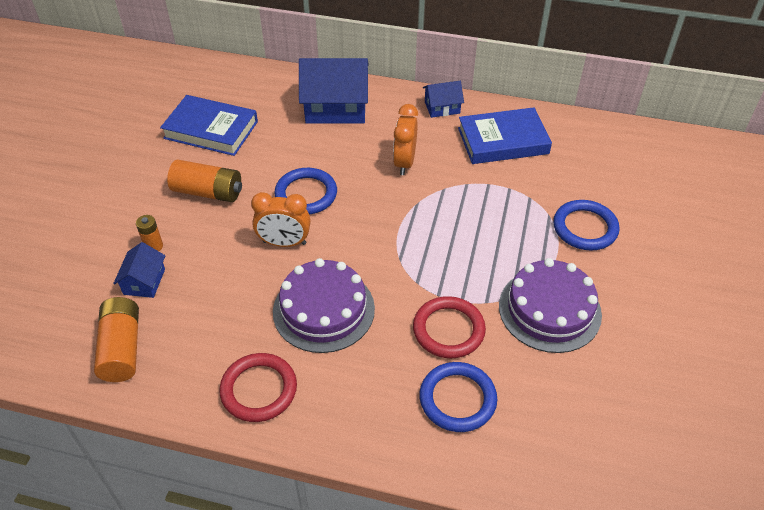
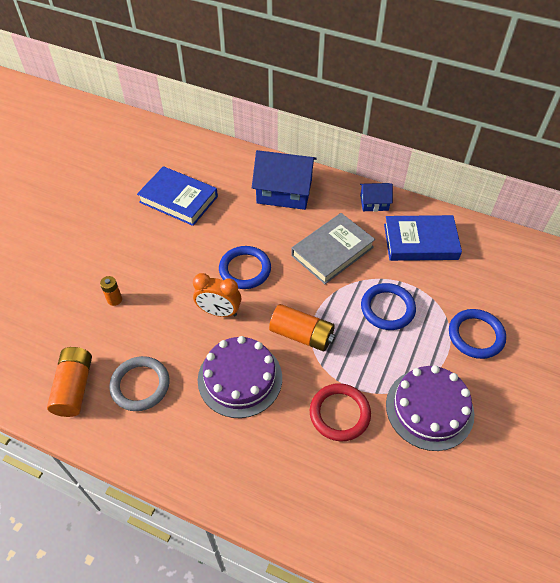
camera: 10 degrees right, 5 degrees up
blue house [113,242,165,298] -> none
orange battery [167,160,242,202] -> orange battery moved to [269,304,335,351]
red ring [219,353,297,422] -> none
orange clock [393,104,418,175] -> grey book [291,213,375,284]
blue ring [419,362,497,432] -> blue ring moved to [361,283,416,330]
none -> grey ring [109,356,169,411]

